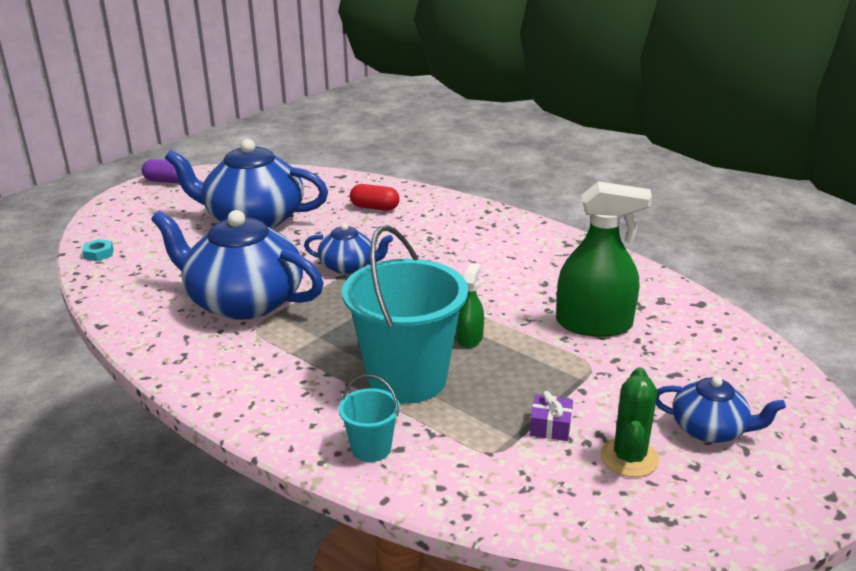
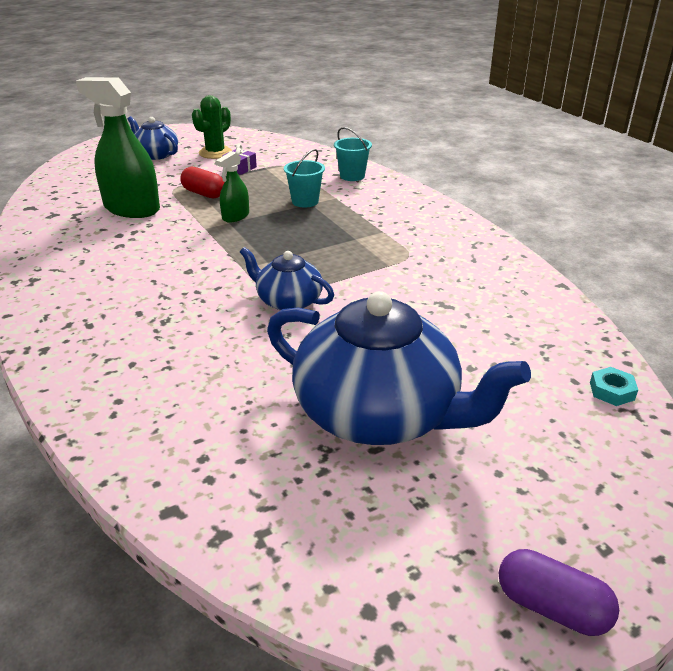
camera: 160 degrees left, 5 degrees up
blue teapot [151,210,324,320] -> none
turquoise bucket [342,225,468,404] -> turquoise bucket [284,149,325,208], size x0.45
red capsule [350,184,400,211] -> red capsule moved to [180,167,224,198]

